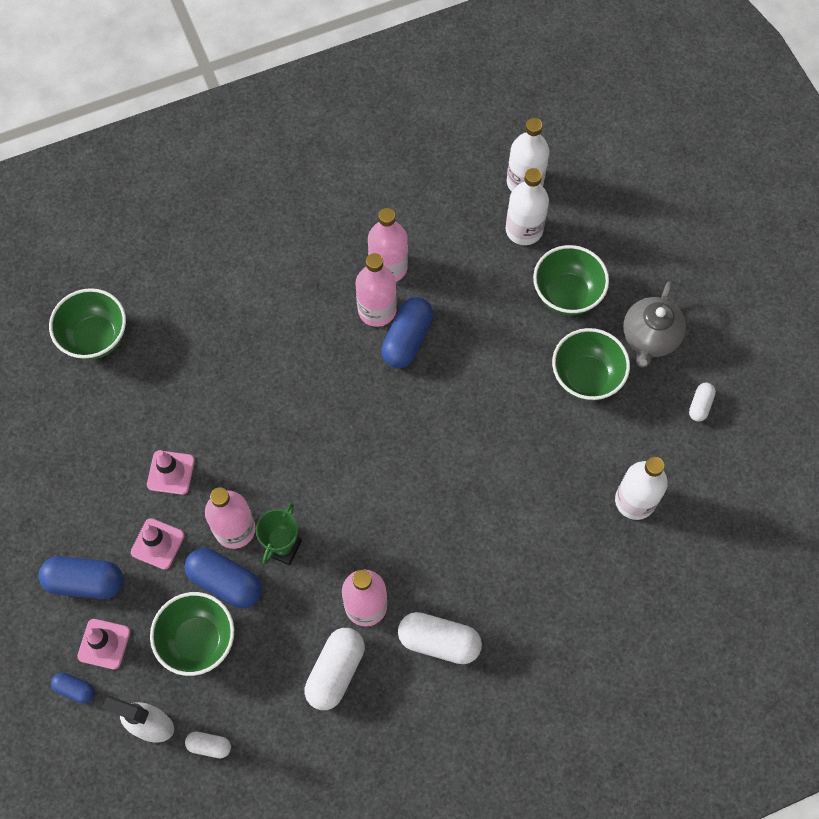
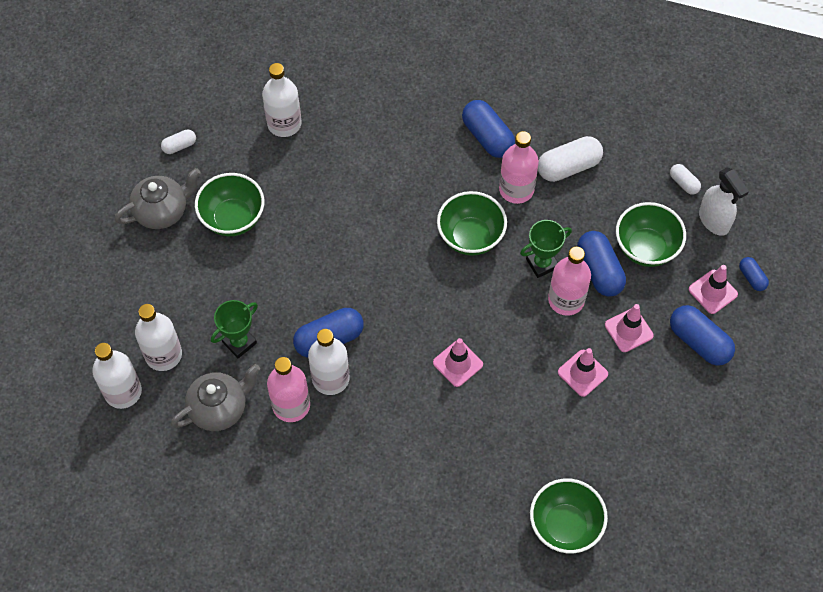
camera: 140 degrees left, 5 degrees down
pink bottle [356,253,397,327] -> white bottle [308,329,350,395]
white capsule [398,612,482,664] -> blue capsule [462,100,515,158]
green bowl [533,245,609,315] -> green bowl moved to [437,191,507,256]
none -> grey teapot [171,364,260,431]
none -> green trophy [211,300,258,358]
none -> pink traffic cone [433,338,483,387]

